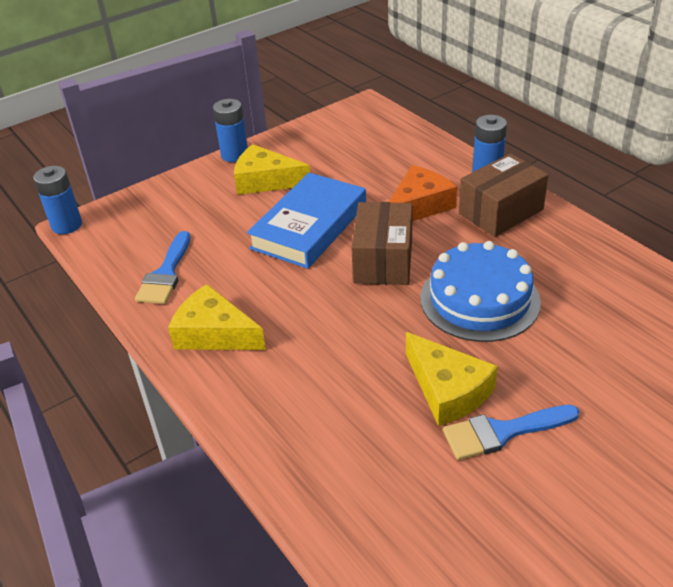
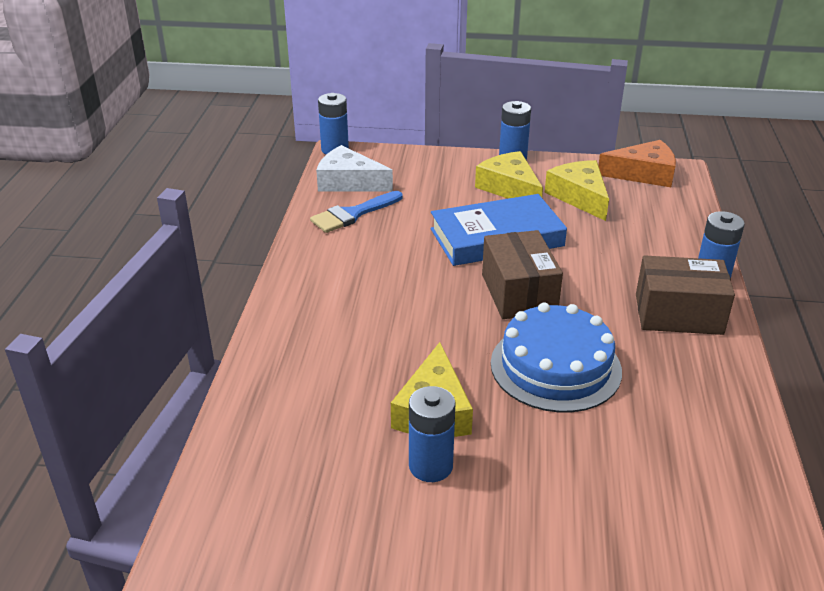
camera: 40 degrees right, 5 degrees down
yellow cheese [168,284,266,350] -> yellow cheese moved to [545,160,609,221]
brown box [351,202,413,285] -> brown box turned 60 degrees counterclockwise [482,230,563,319]
orange cheese [389,165,457,221] -> orange cheese moved to [598,140,676,187]
blue brush [443,405,579,460] -> blue battery [409,386,456,482]
none -> white cheese [316,145,393,192]

